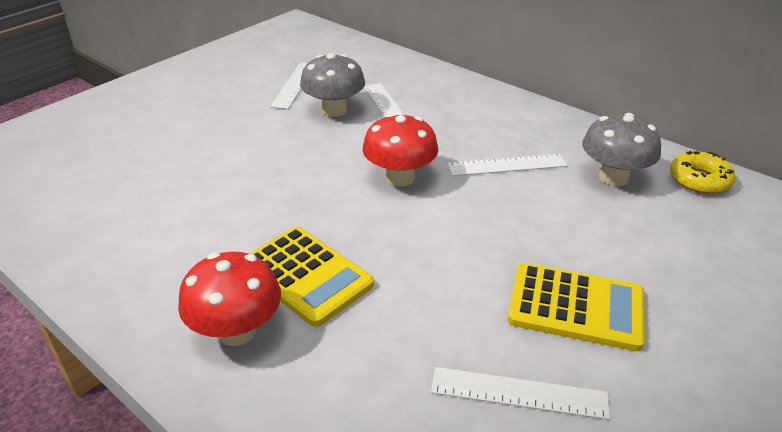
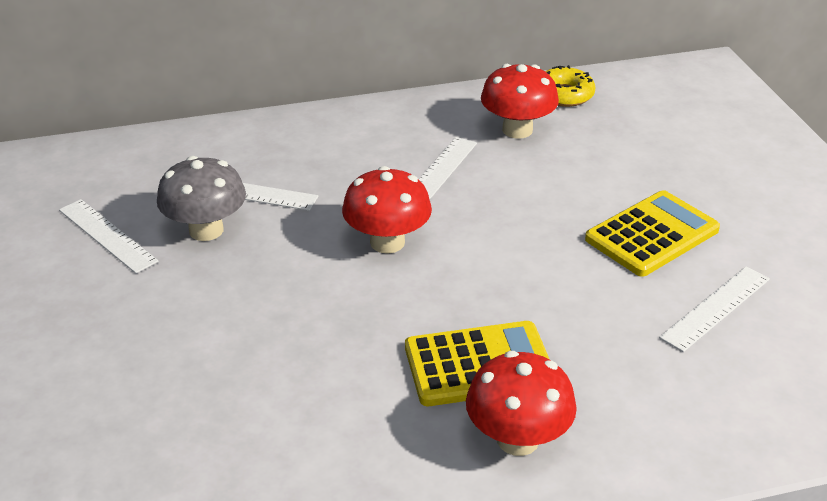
camera: 55 degrees left, 0 degrees up
grey mushroom [582,113,661,186] -> red mushroom [481,64,559,139]

